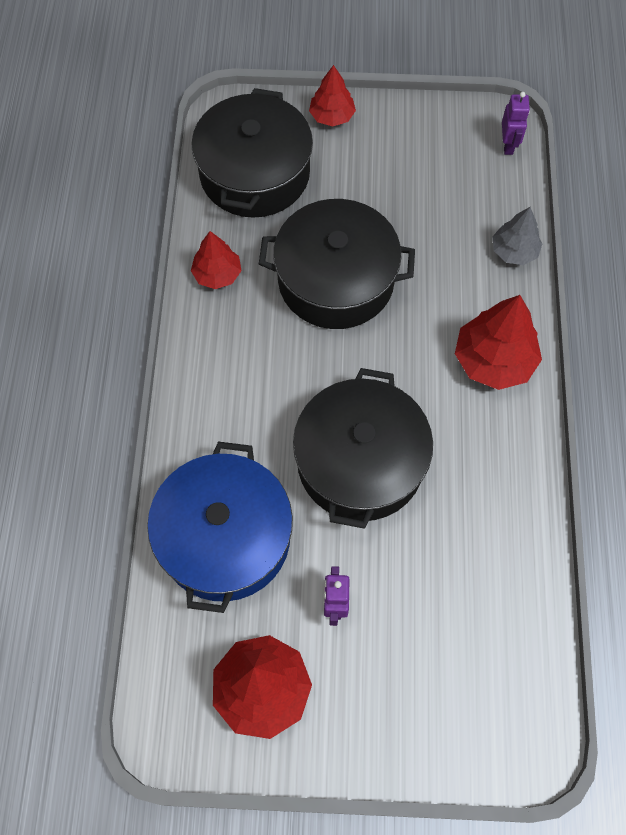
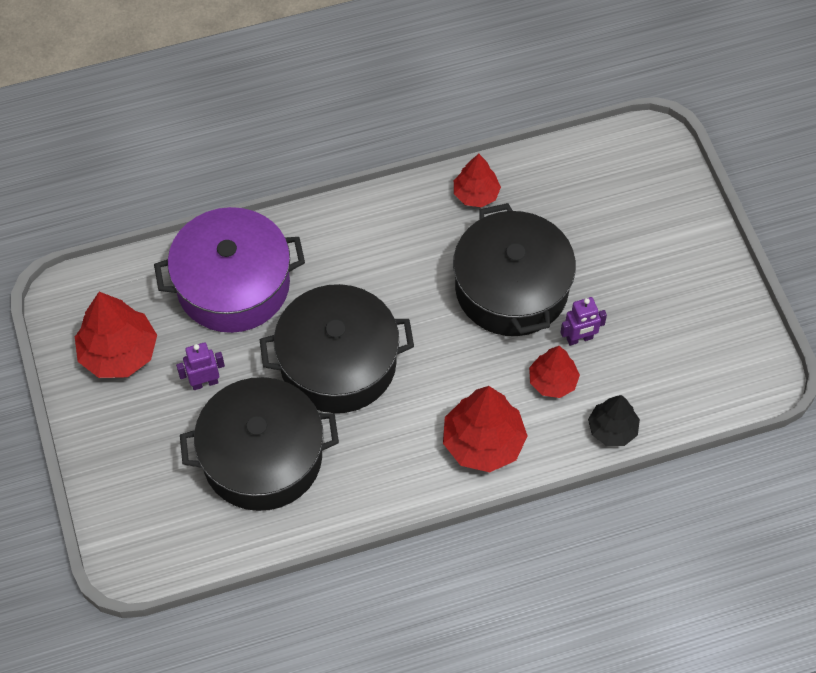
camera: 70 degrees right, 5 degrees down
blue pot [147,442,293,613] -> purple pot [154,207,305,333]
black pot [191,88,313,218] -> black pot moved to [180,377,339,511]
red tree [309,65,356,126] -> red tree moved to [529,346,580,398]
grey tree [492,207,542,265] -> black tree [588,395,640,446]
purple robot [502,92,530,155] -> purple robot moved to [561,297,607,346]

